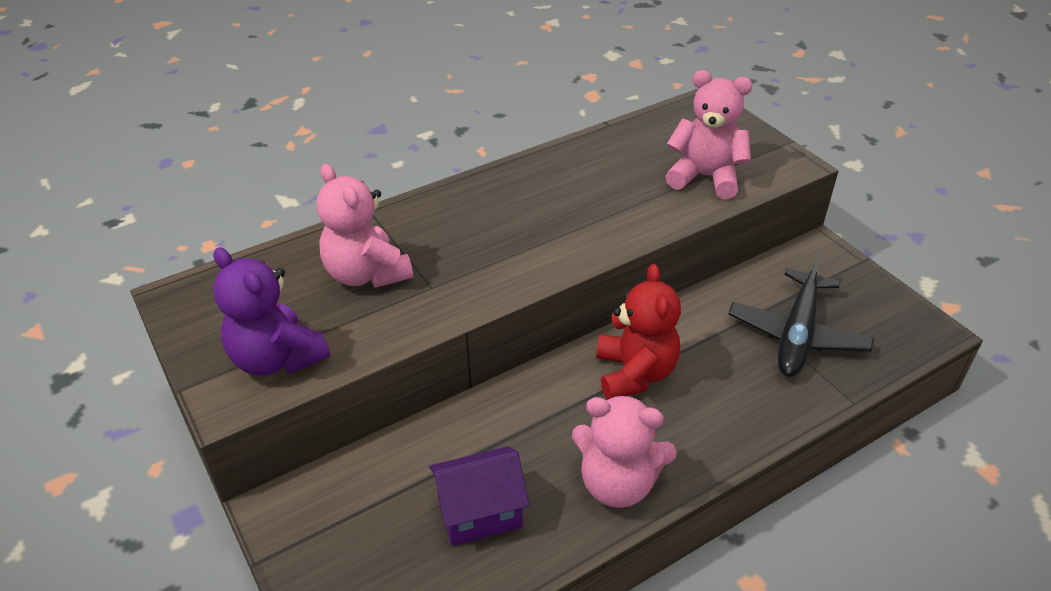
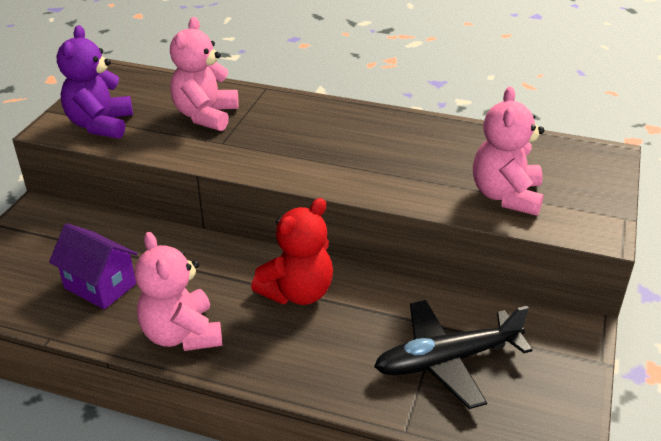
camera: 50 degrees right, 5 degrees down
pink teddy bear [665,70,753,199] -> pink teddy bear turned 150 degrees counterclockwise [473,86,544,216]

